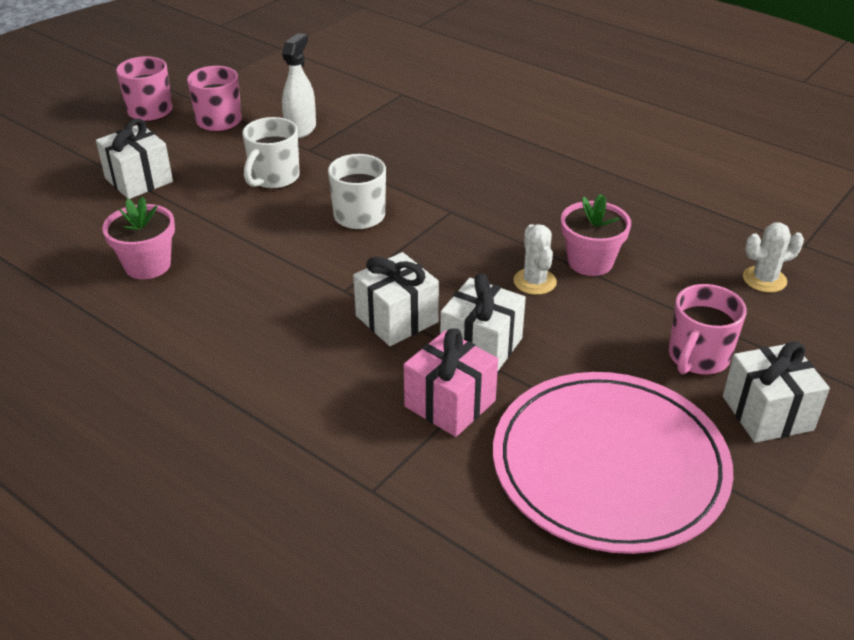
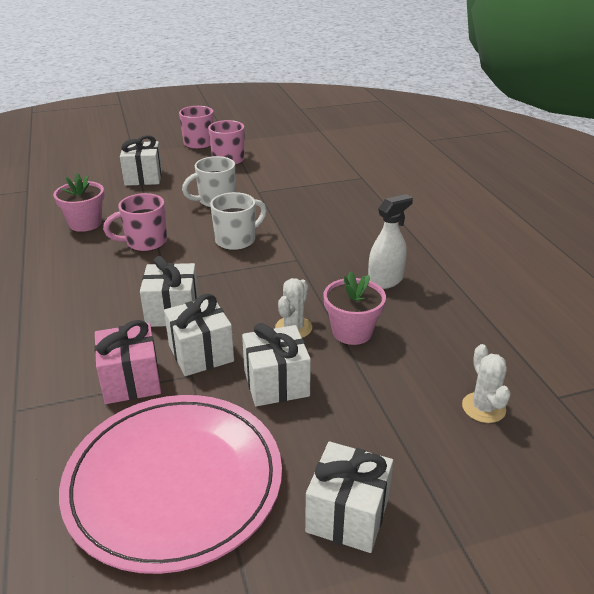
camera: 35 degrees right, 5 degrees down
white spray bottle [282,33,316,139] -> white spray bottle moved to [368,194,413,289]
pink mug [669,284,747,375] -> pink mug moved to [103,193,167,252]
white cactus [743,222,804,293] -> white cactus turned 60 degrees clockwise [462,344,511,423]
none -> white gift [242,323,311,406]

